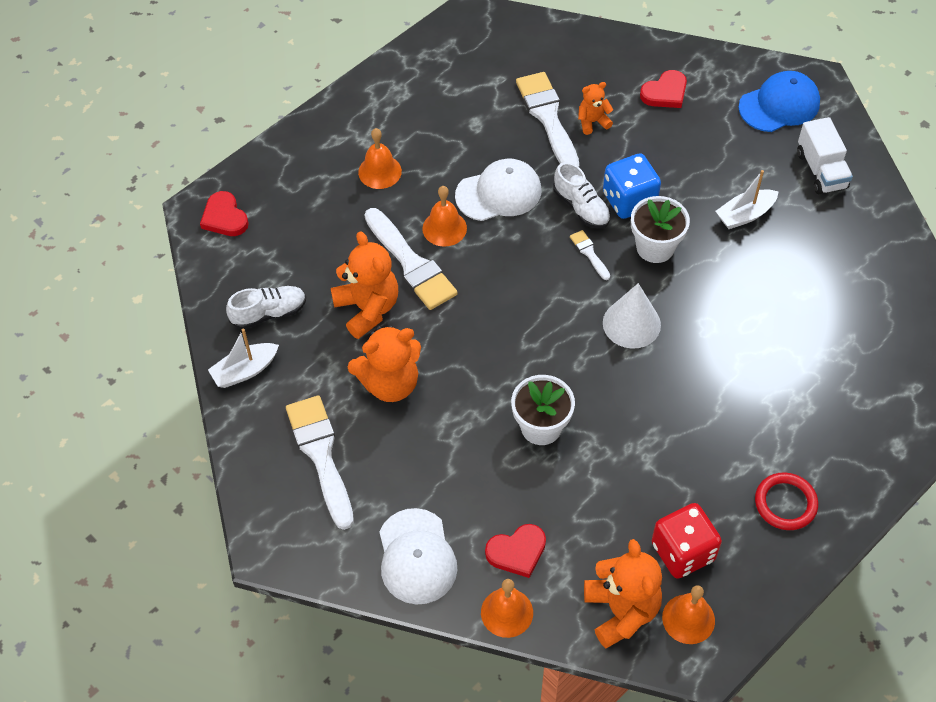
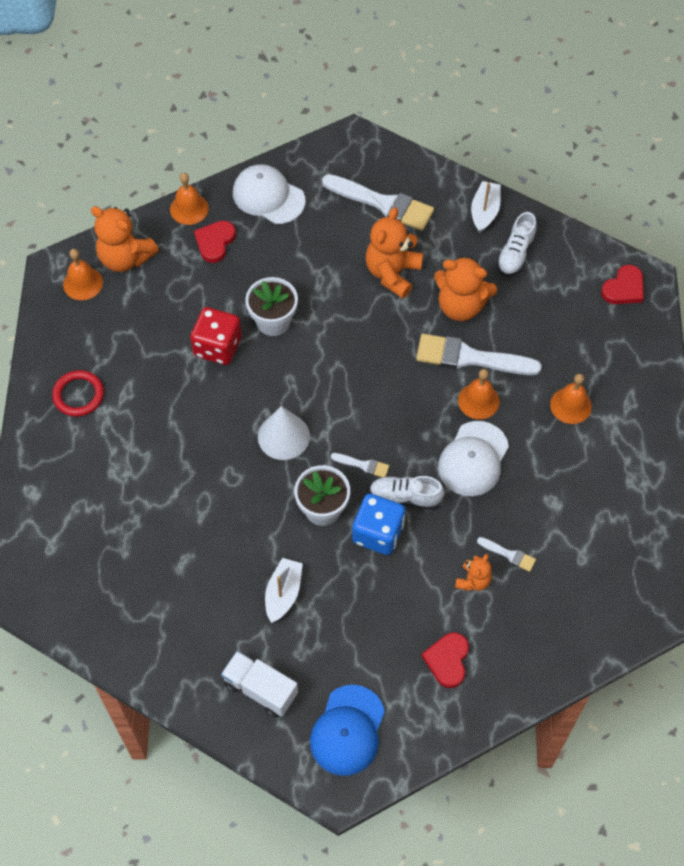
camera: 135 degrees right, 5 degrees up
red heart [200,191,249,236] -> red heart turned 120 degrees clockwise [601,265,644,304]
white brush [516,72,579,167] -> white brush [477,537,536,572], size x0.46
red dice [652,503,722,579] -> red dice moved to [190,307,242,365]

